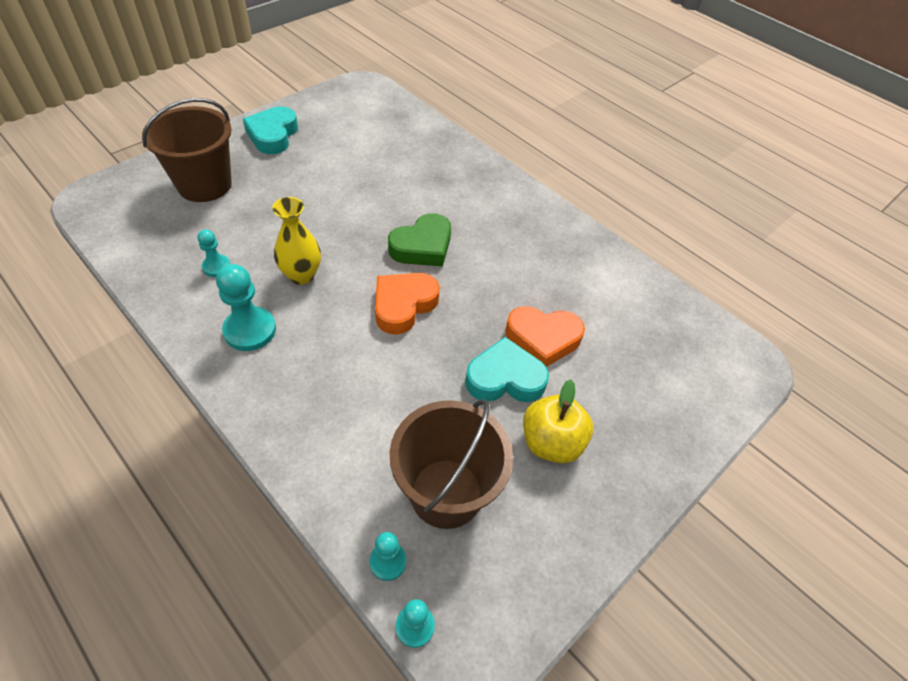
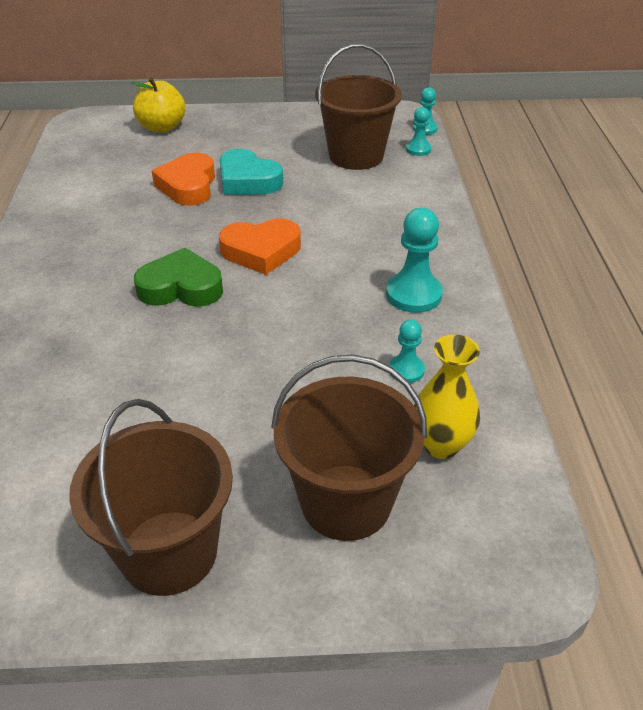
camera: 135 degrees left, 10 degrees down
turquoise heart [243,106,298,154] -> brown bucket [69,399,233,596]
yellow vase [272,197,321,285] -> yellow vase moved to [414,334,480,459]
orange heart [505,306,585,367] -> orange heart turned 135 degrees counterclockwise [152,152,215,206]
yellow apple [523,379,593,463] -> yellow apple moved to [131,77,185,133]

